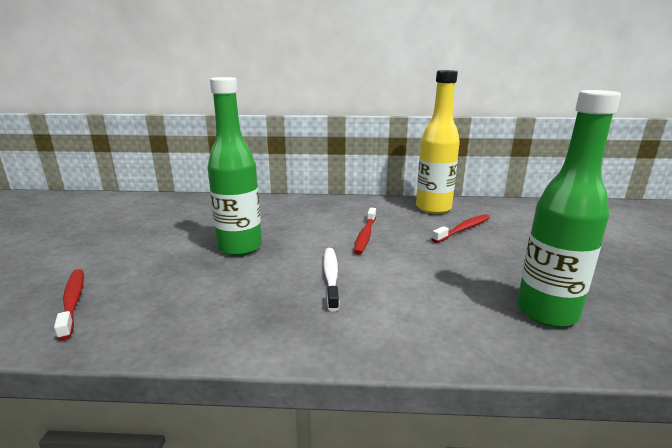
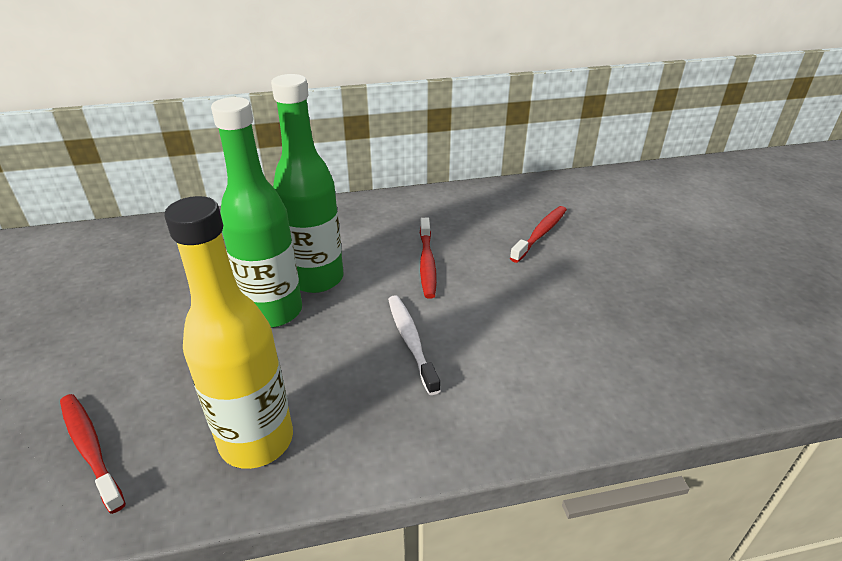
camera: 15 degrees left, 15 degrees up
yellow bottle [416,70,460,214] -> yellow bottle moved to [164,196,293,469]
green bottle [517,90,621,327] -> green bottle moved to [271,74,344,293]

